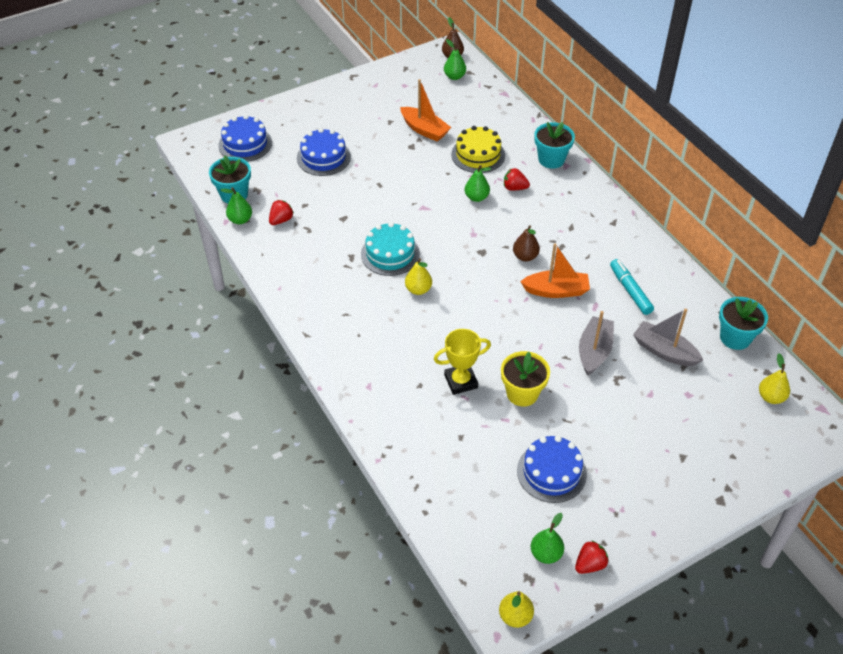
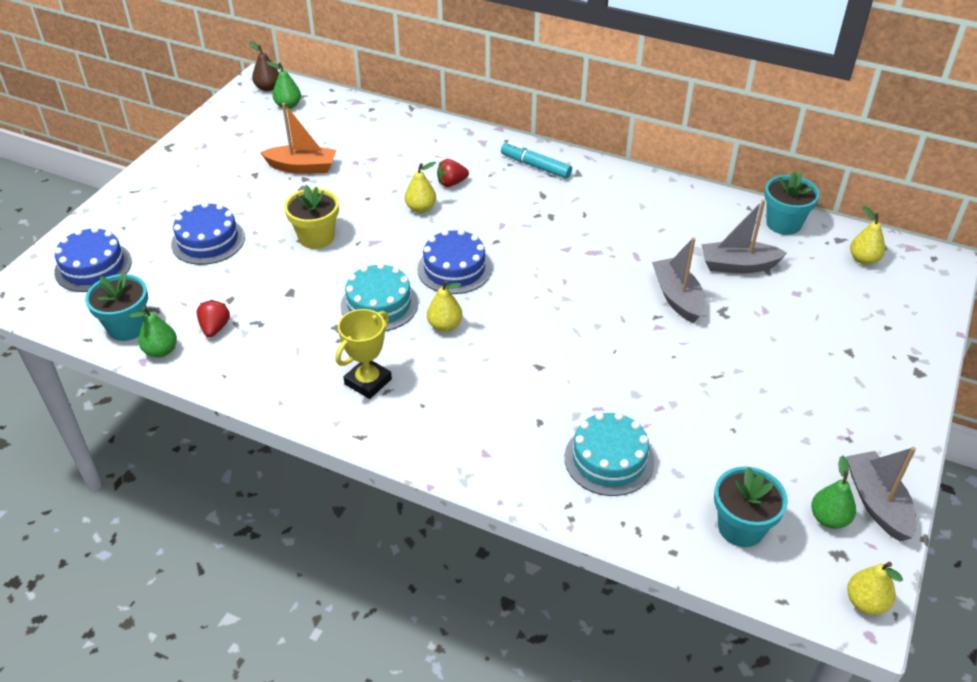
camera: 35 degrees left, 5 degrees down
yellow trophy [434,329,491,395] -> yellow trophy moved to [335,309,392,399]
yellow cake [451,126,505,173] -> none
green pear [465,165,491,202] -> yellow pear [405,162,436,213]
yellow flower pot [501,351,550,407] -> yellow flower pot moved to [284,185,339,249]
brown pear [513,225,540,262] -> none
blue cake [517,436,587,503] -> blue cake moved to [417,229,492,294]
orange boat [520,243,590,298] -> none
turquoise flower pot [534,122,575,169] -> turquoise flower pot moved to [714,466,788,547]
red strawberry [575,540,609,574] -> grey boat [846,447,916,542]
turquoise marker [610,259,654,315] -> turquoise marker moved to [501,142,572,179]
none -> turquoise cake [565,412,654,496]

